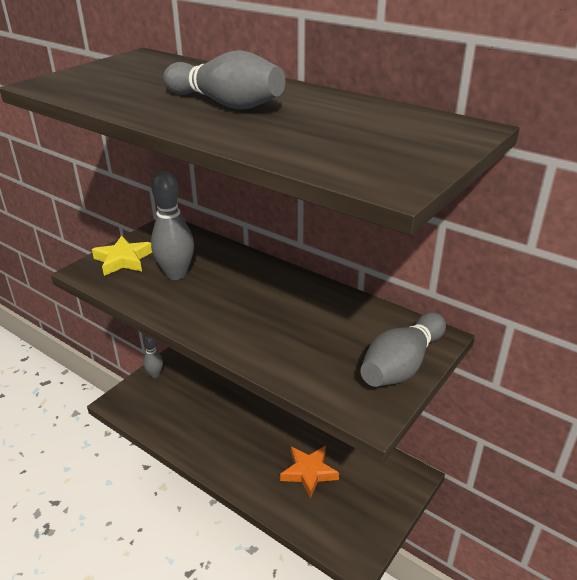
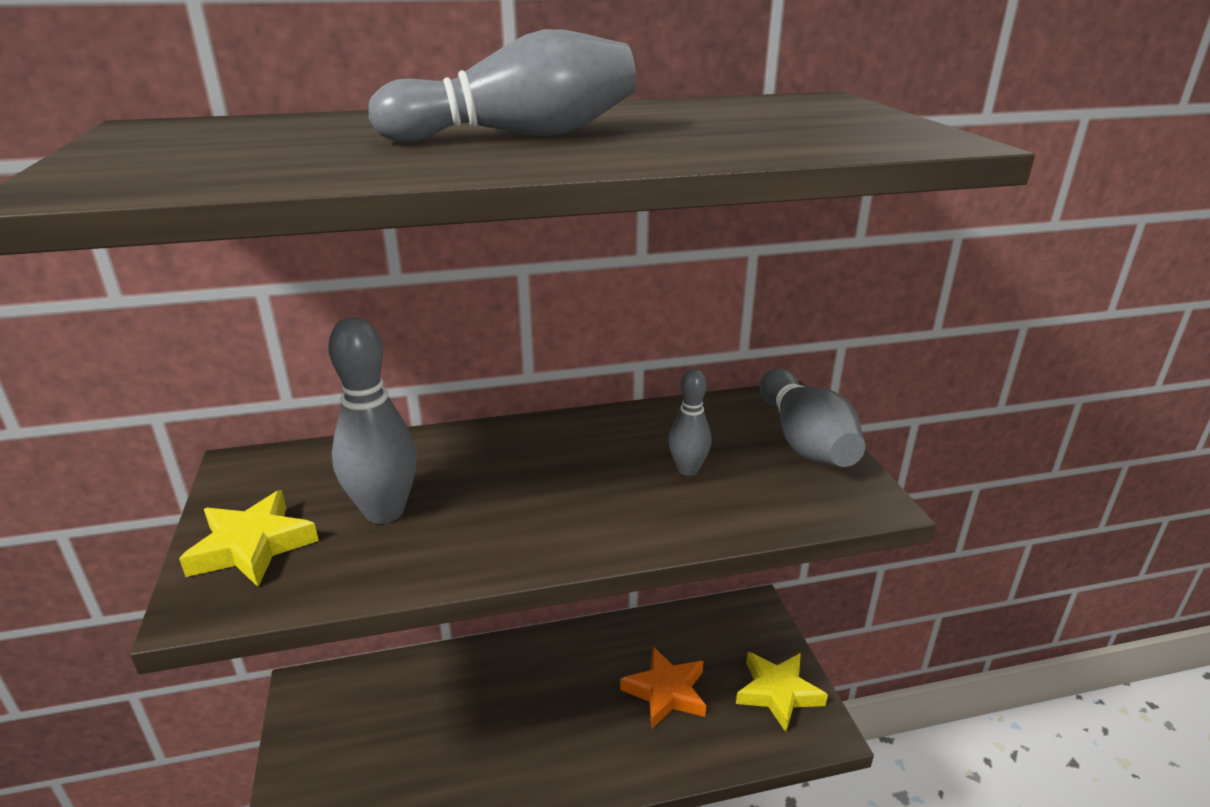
camera: 50 degrees left, 5 degrees down
grey bowling pin [143,335,163,378] -> grey bowling pin moved to [669,369,712,476]
none -> yellow star [736,652,828,732]

